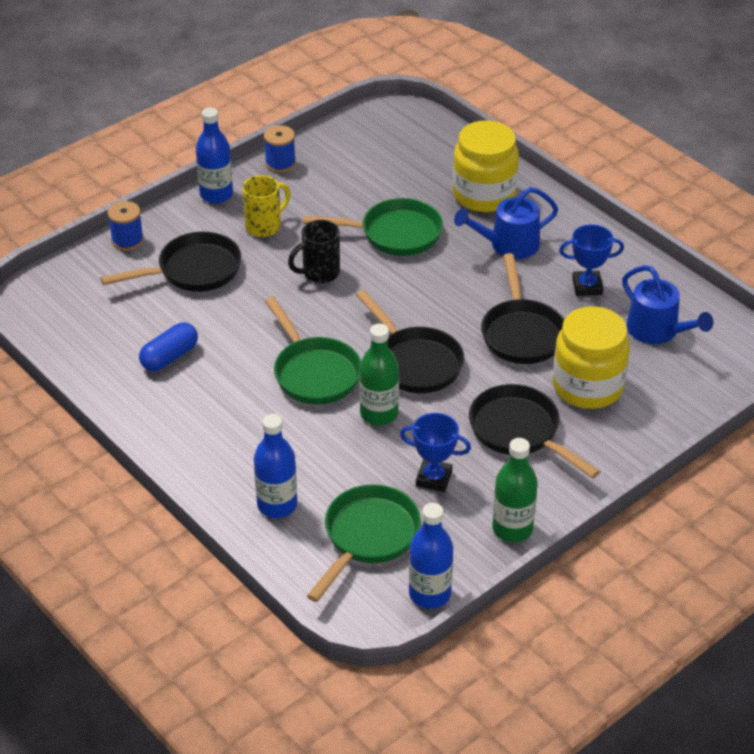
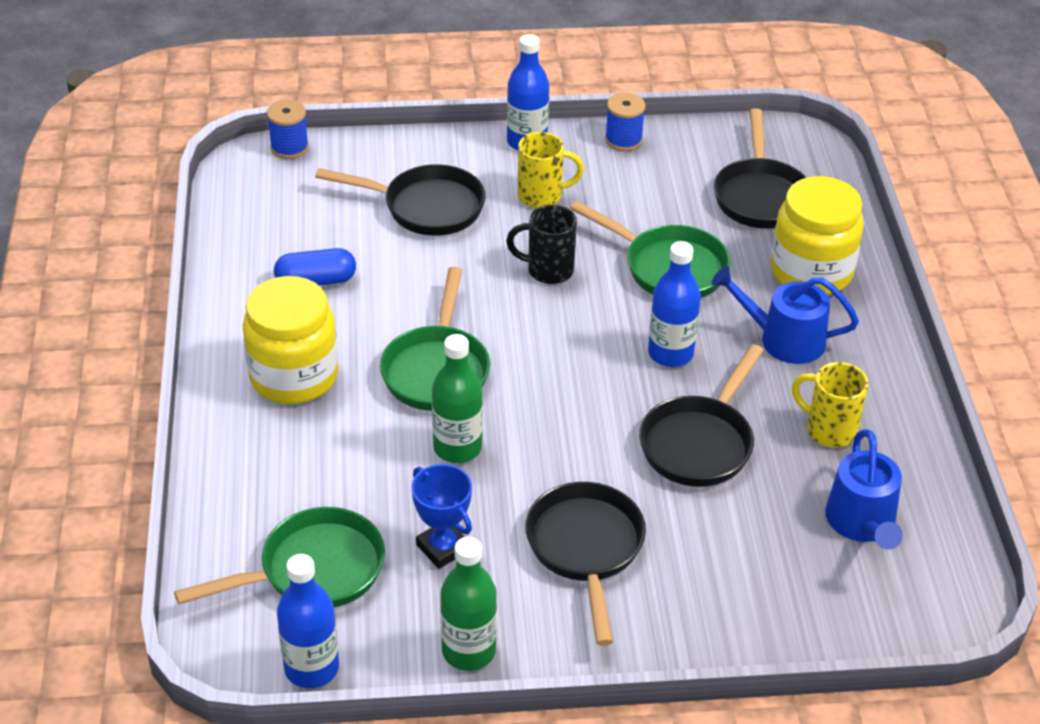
camera: 35 degrees right, 0 degrees up
blue spool [107,201,144,251] -> blue spool moved to [267,100,309,159]
blue bottle [254,414,297,518] -> blue bottle moved to [648,241,701,367]
black pan [356,290,464,393] -> black pan moved to [714,108,806,229]
yellow jar [553,306,630,409] -> yellow jar moved to [242,276,338,404]
blue trophy [559,224,624,296] -> yellow mug [792,362,869,448]

